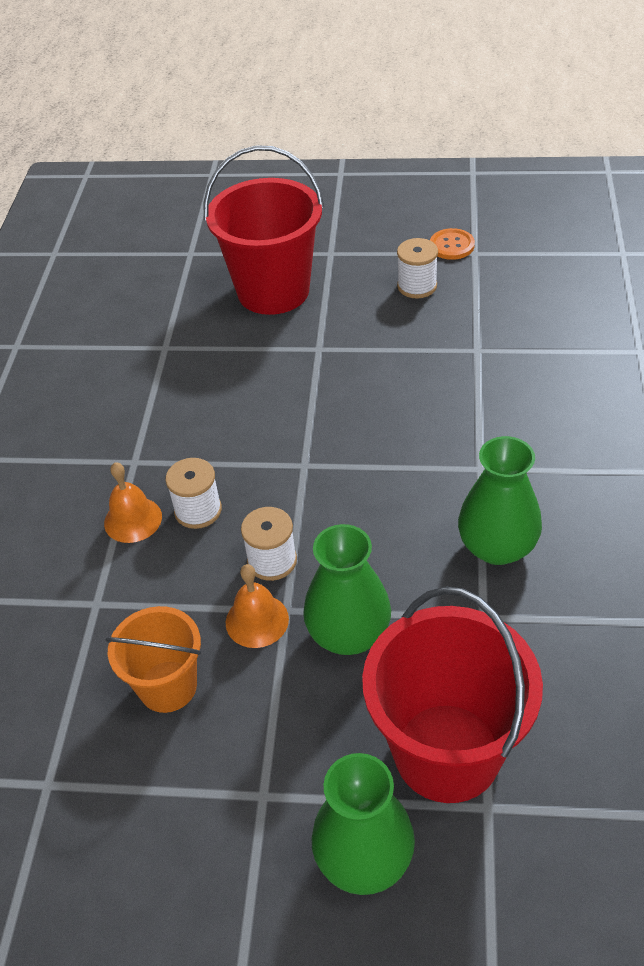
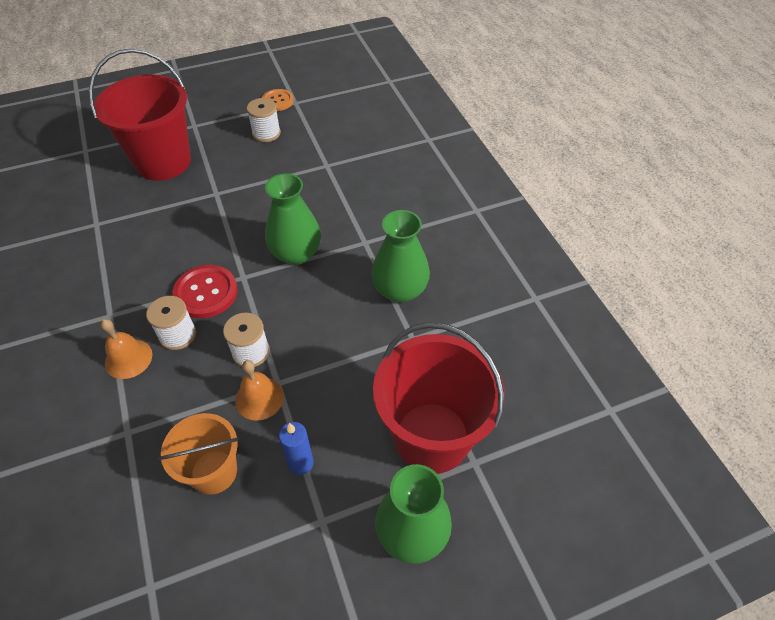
camera: 30 degrees left, 5 degrees up
green vase [303,524,391,655] -> green vase moved to [265,173,321,265]
none -> red button [172,265,238,318]
none -> blue candle [279,422,314,475]

